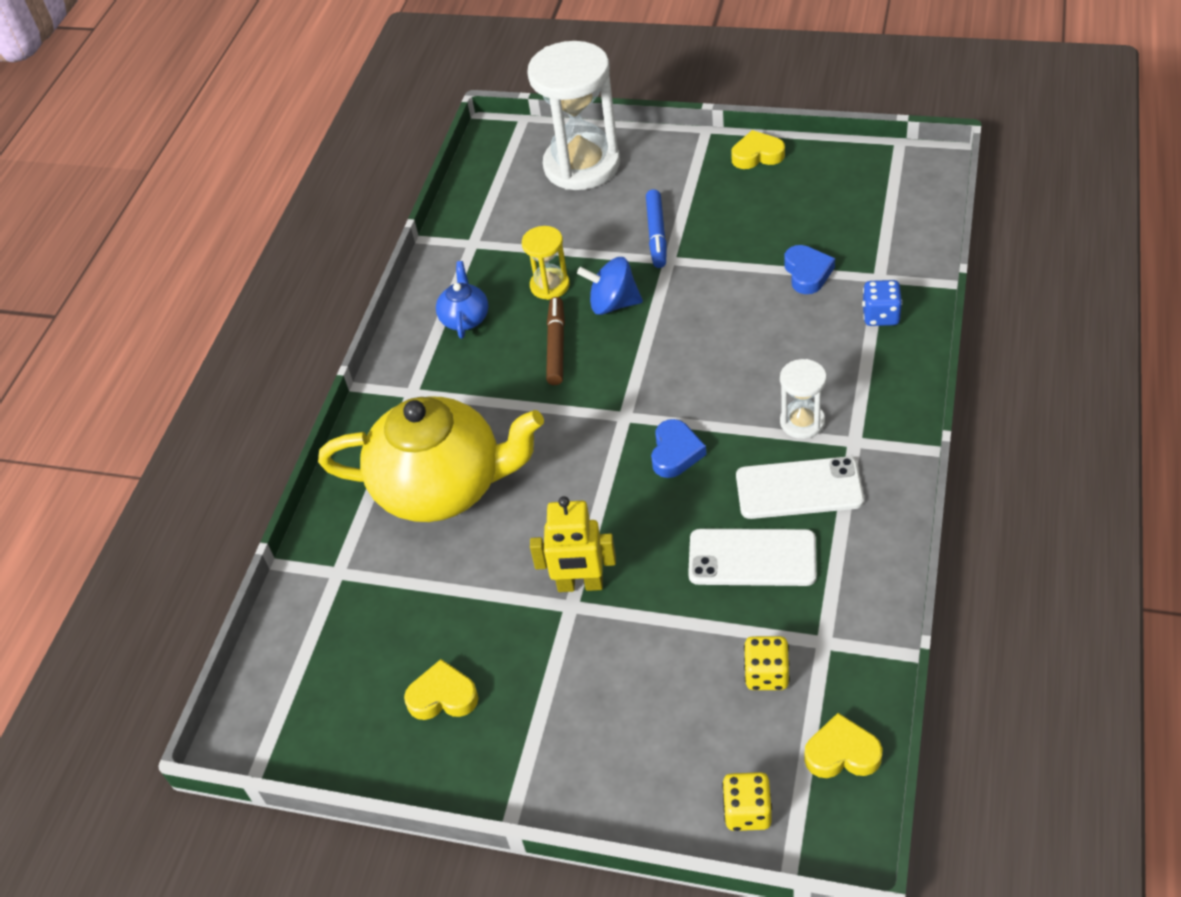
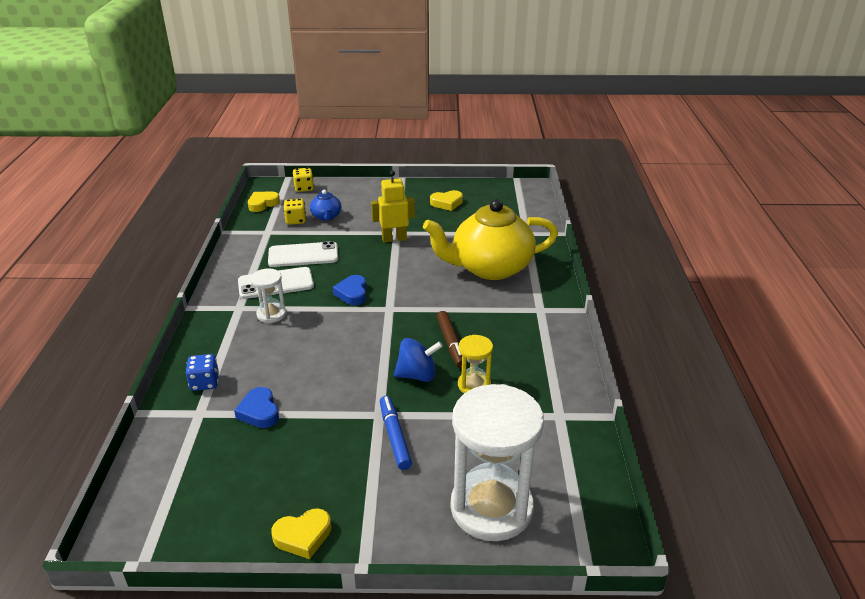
camera: 160 degrees right, 15 degrees down
blue teapot [436,261,488,339] -> blue teapot moved to [310,190,341,221]
yellow heart [804,713,883,778] -> yellow heart turned 150 degrees clockwise [248,191,280,212]

